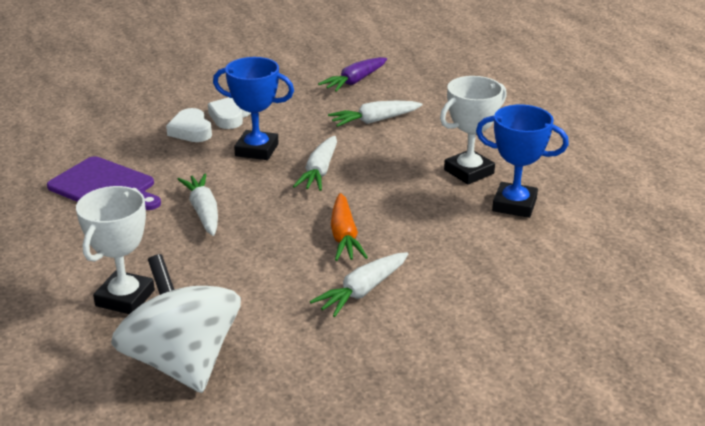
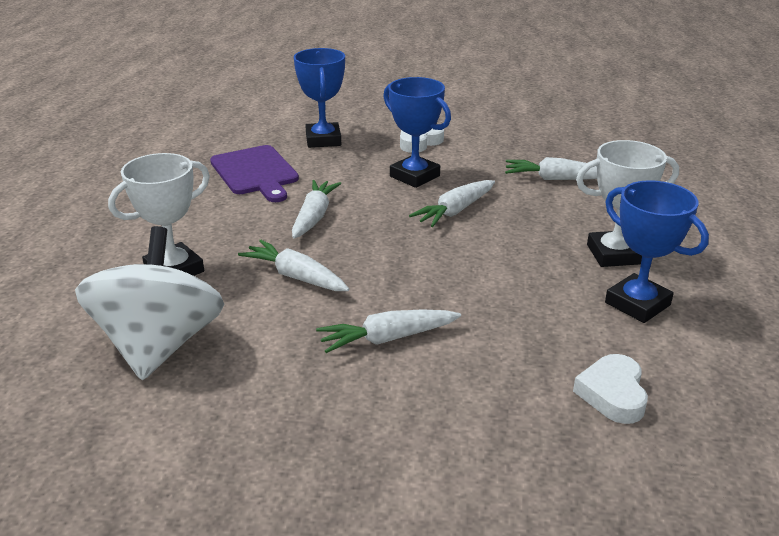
camera: 30 degrees right, 0 degrees up
white heart [166,108,212,142] -> white heart moved to [573,354,648,424]
purple carrot [318,57,387,92] -> none
orange carrot [331,193,368,261] -> none
none -> white carrot [238,240,349,291]
none -> blue trophy [294,48,345,148]

